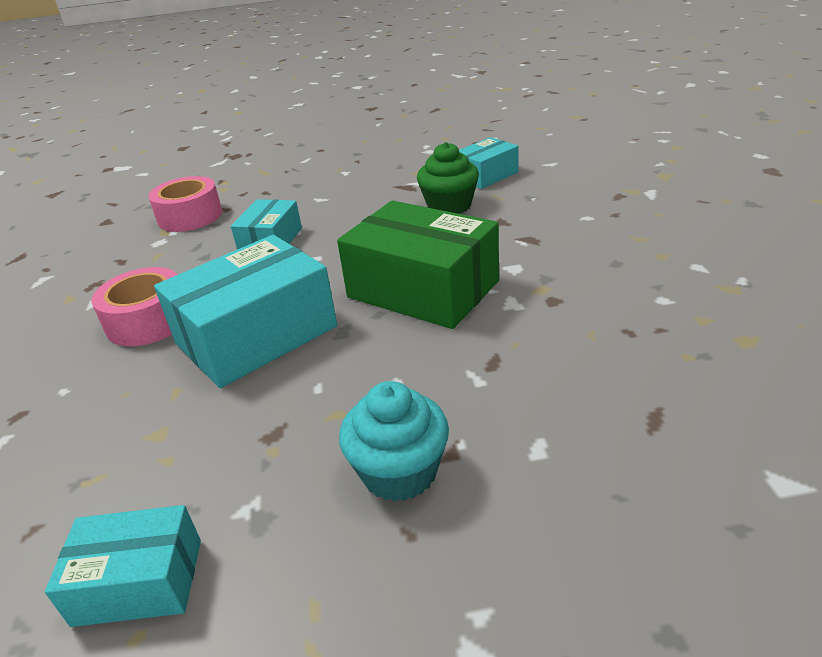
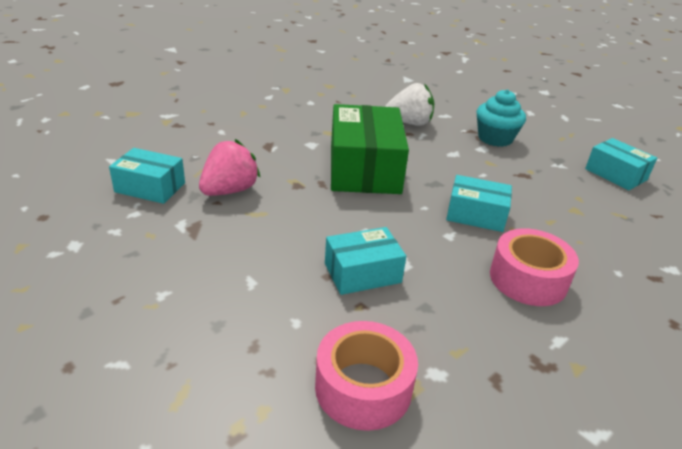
camera: 130 degrees left, 0 degrees up
turquoise box [154,235,337,388] -> turquoise box [446,175,512,232], size x0.56
green cupcake [417,142,479,214] -> pink strawberry [199,139,261,196]
none -> white strawberry [385,83,435,126]

